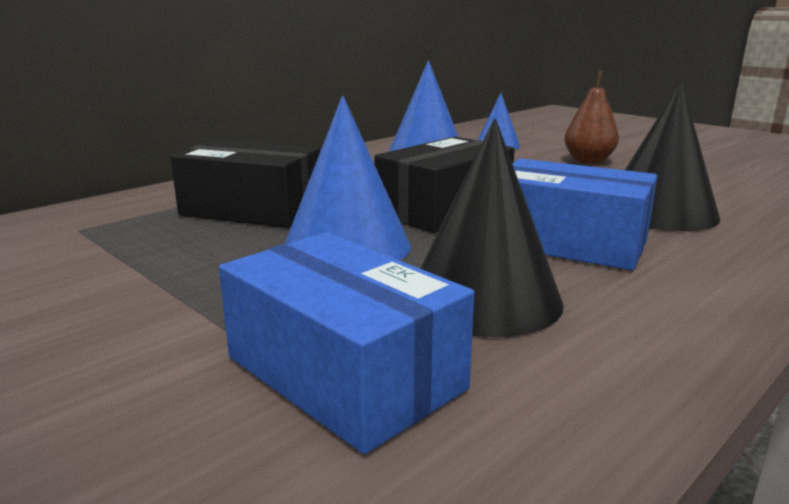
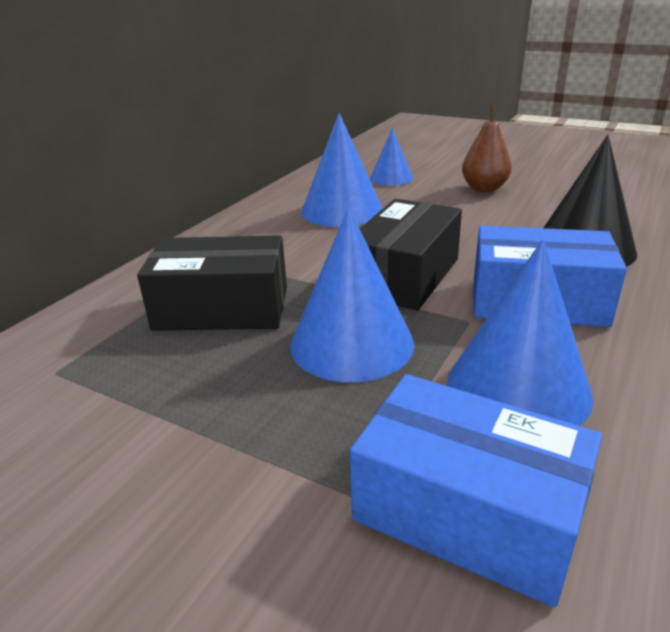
camera: 15 degrees left, 10 degrees up
black cone [420,119,564,337] -> blue cone [447,239,594,426]

